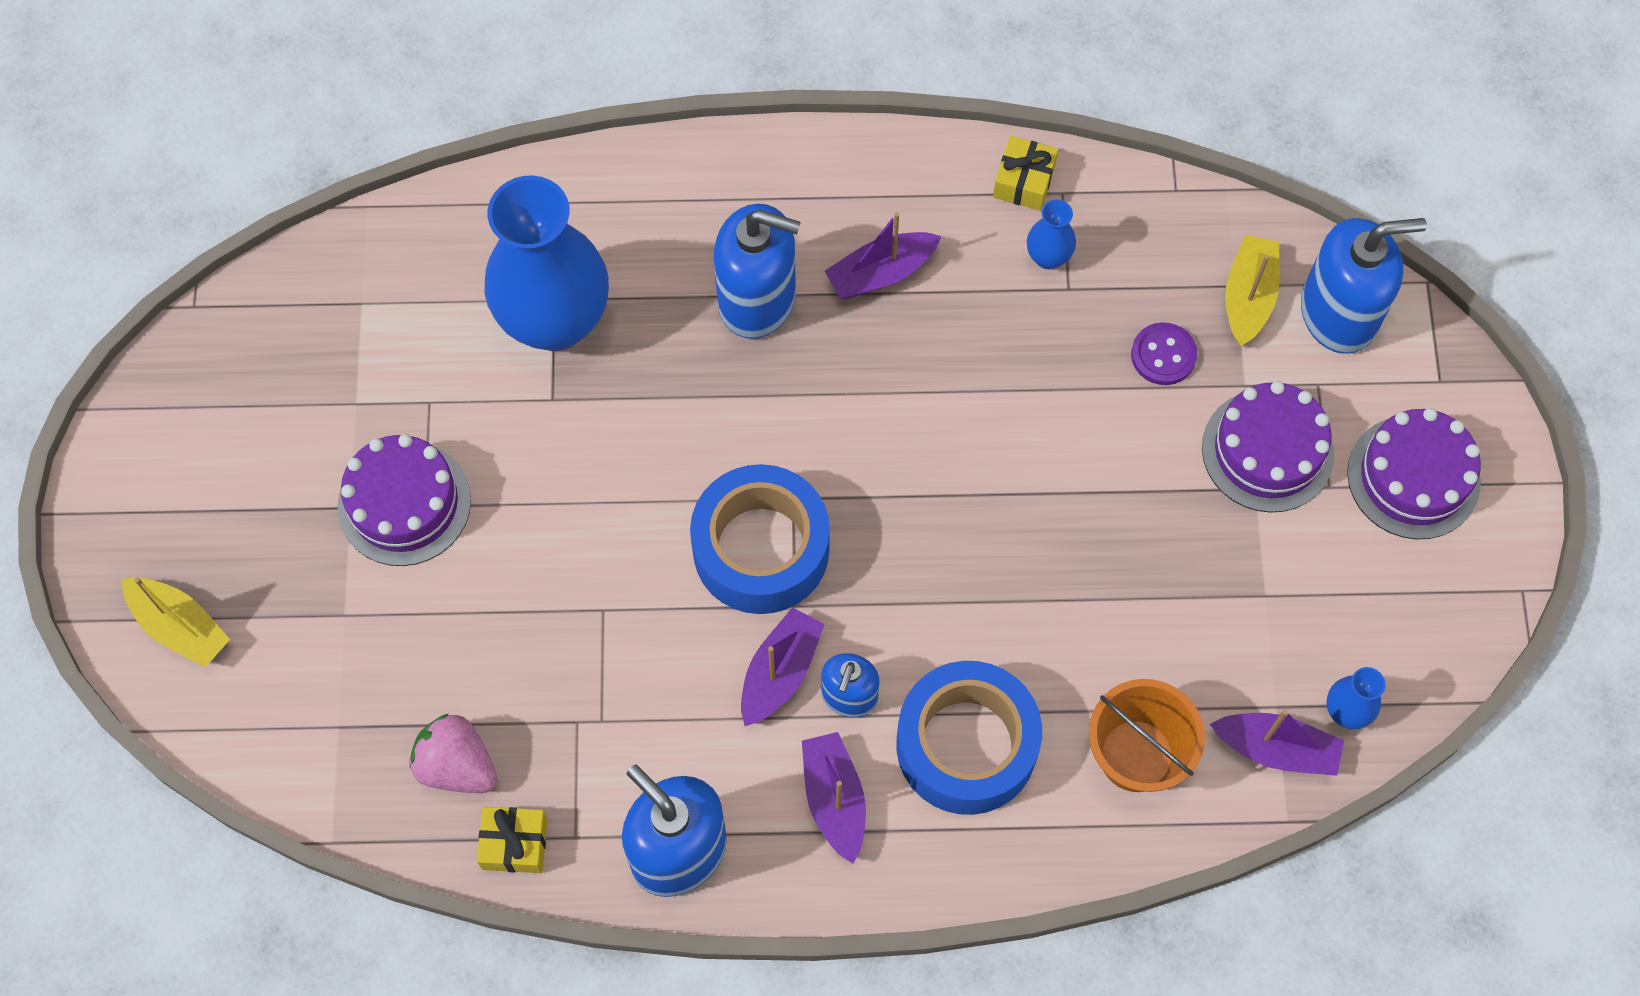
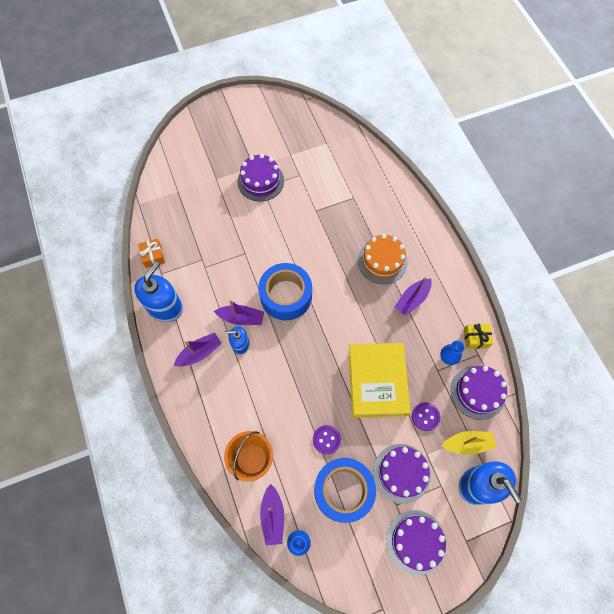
camera: 70 degrees right, 0 degrees up
yellow boat [122,577,230,667] -> none
pink strawberry [409,713,497,793] -> none
yellow gift [477,807,548,873] -> orange gift [138,239,165,268]
blue vase [485,175,609,351] -> none
blue soap dispenser [714,204,801,339] -> orange cake [358,234,408,284]
purple boat [825,212,941,299] -> purple boat turned 90 degrees counterclockwise [395,277,432,316]
blue tape [896,661,1042,815] -> blue tape moved to [314,458,376,523]
none -> purple button [313,425,341,454]
none -> yellow book [348,343,411,418]
none -> purple cake [451,366,507,420]

